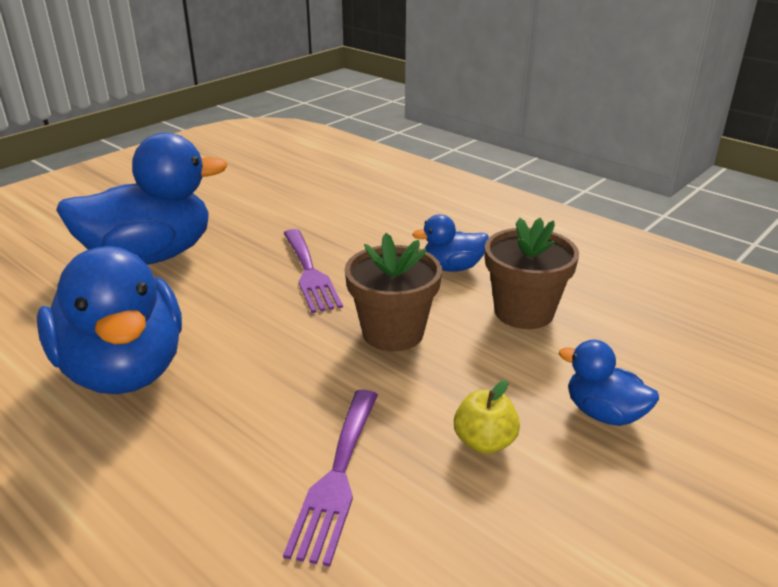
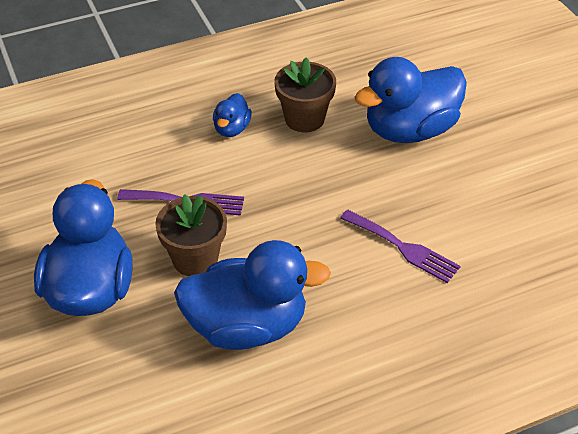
camera: 65 degrees left, 15 degrees up
brown flower pot [345,233,442,351] -> brown flower pot moved to [155,194,227,276]
yellow apple [454,380,520,454] -> none
blue duck [559,340,659,426] -> blue duck [354,57,467,143], size x2.14

